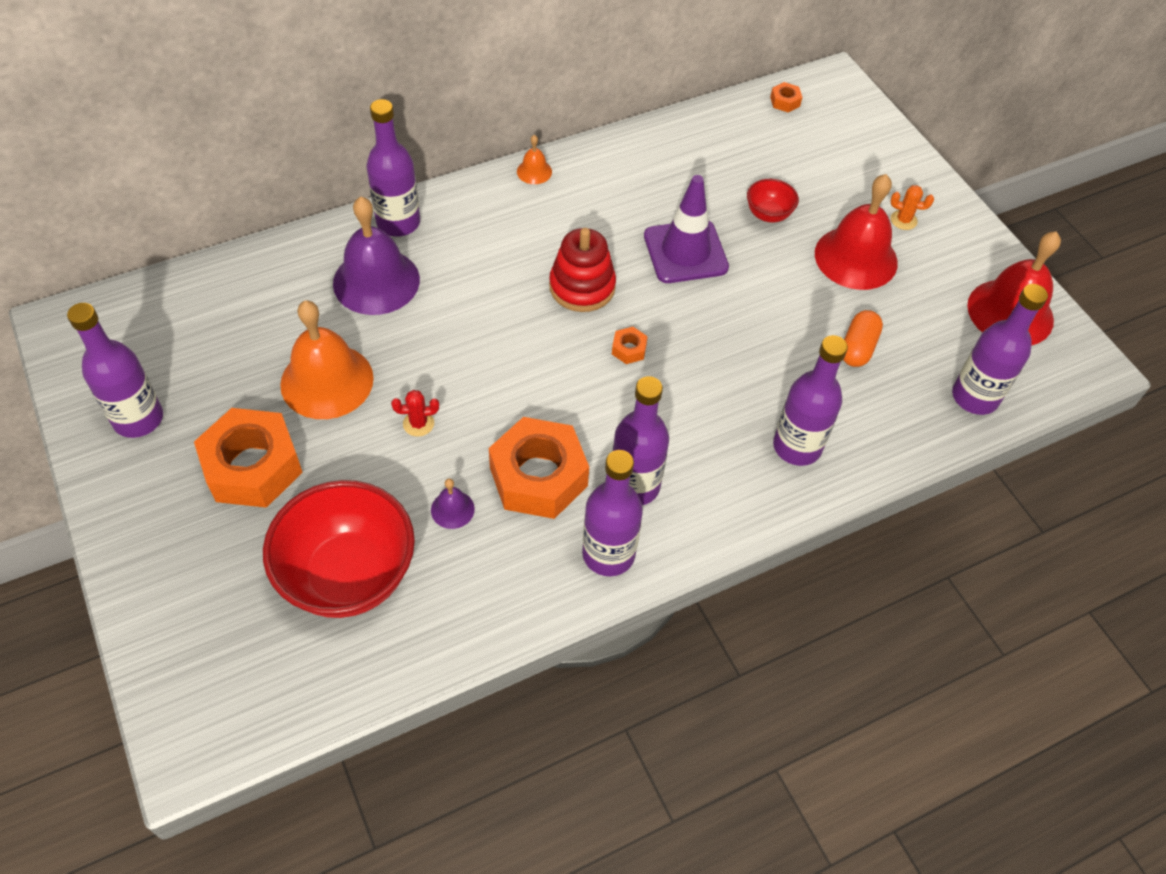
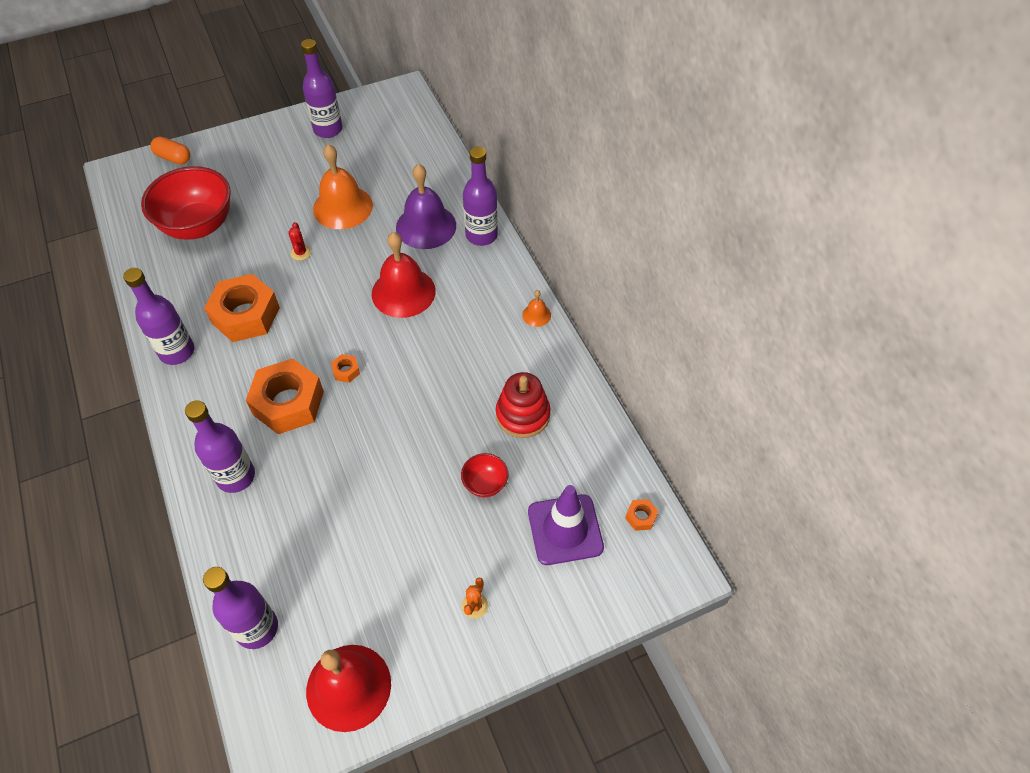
camera: 95 degrees right, 0 degrees up
orange nut [194,408,303,508] -> orange nut moved to [246,358,324,434]
purple bell [431,478,475,529] -> none
red stacking toy [549,228,616,312] -> red stacking toy moved to [496,372,551,438]
purple bottle [613,376,669,505] -> none
purple traffic cone [644,175,729,283] -> purple traffic cone moved to [528,485,604,565]
red bell [815,174,898,290] -> red bell moved to [372,232,436,318]
orange capsule [843,310,883,367] -> orange capsule moved to [150,137,190,164]

